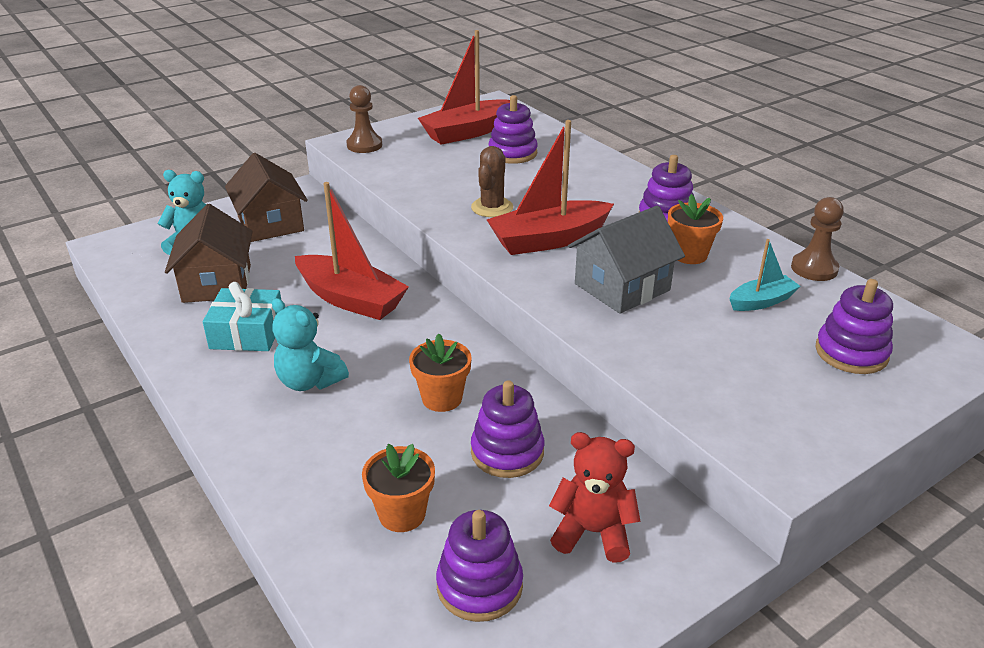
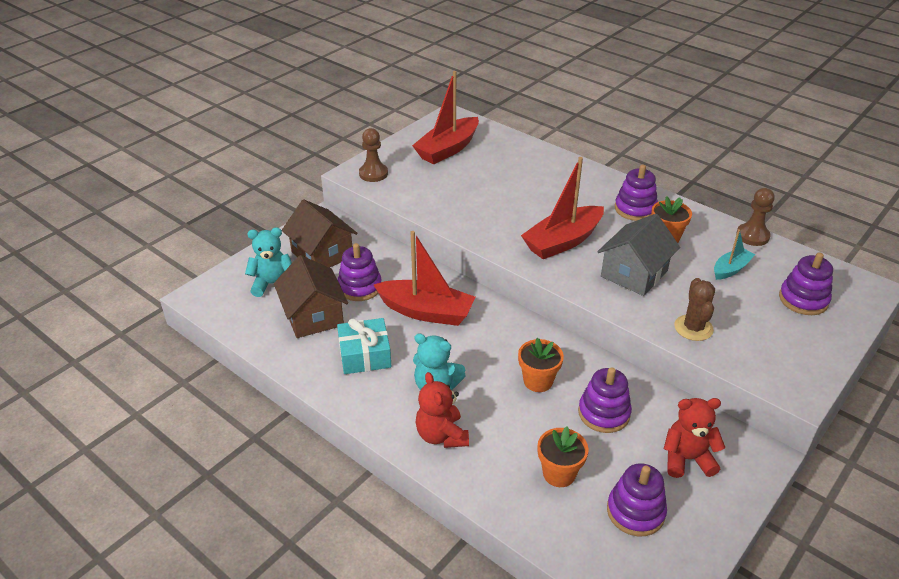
camera: 15 degrees left, 5 degrees up
brown cactus [471,146,513,217] -> brown cactus moved to [674,278,715,341]
purple stacking toy [489,95,537,164] -> purple stacking toy moved to [338,243,381,301]
none -> red teddy bear [416,372,469,448]

